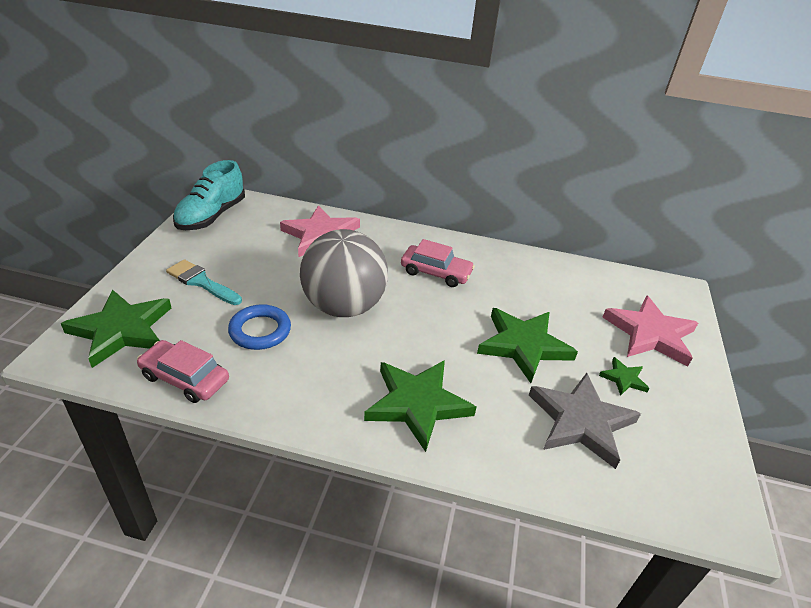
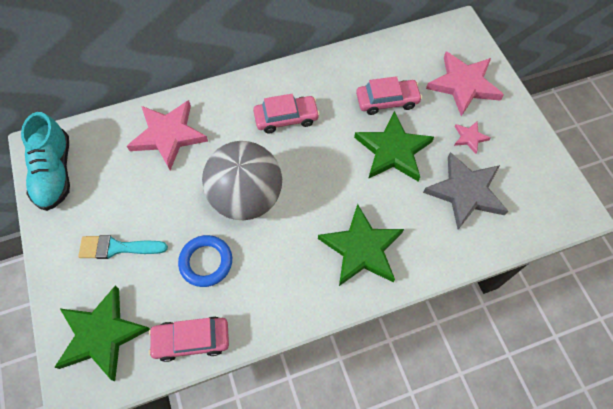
camera: 30 degrees left, 25 degrees up
green star [599,357,649,396] -> pink star [454,122,490,154]
none -> pink car [356,76,422,115]

